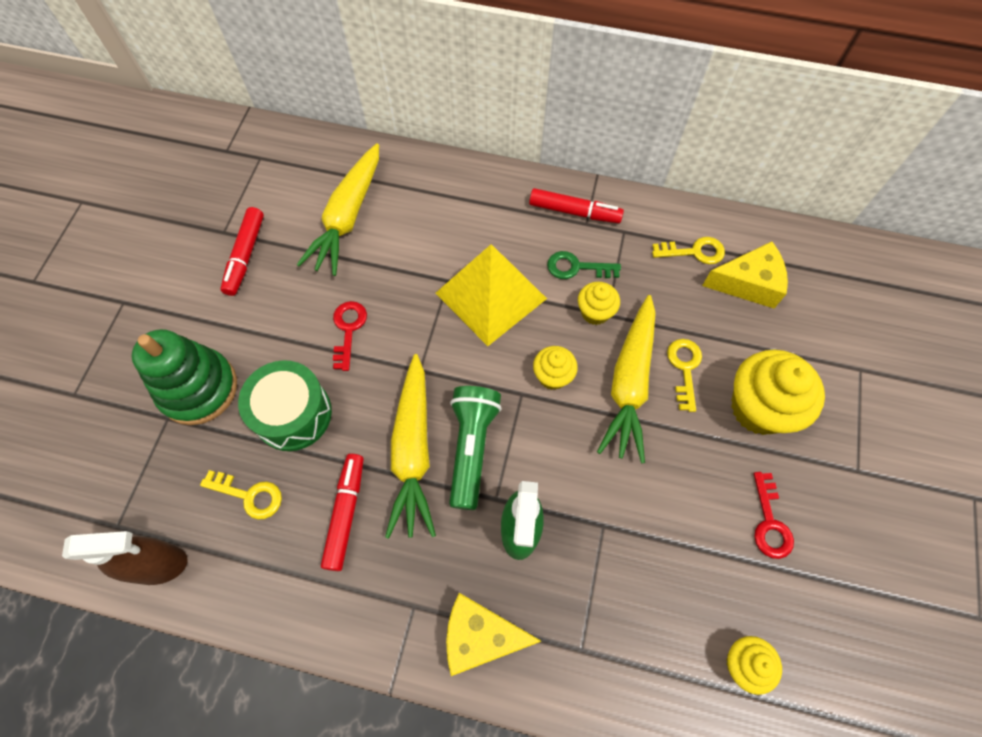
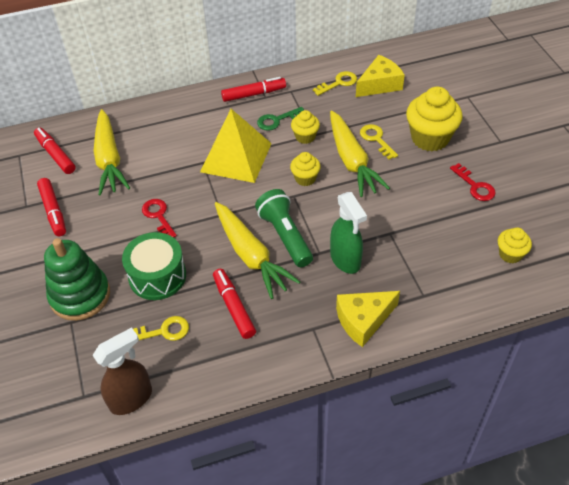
camera: 30 degrees left, 15 degrees down
none -> red marker [34,127,76,174]

